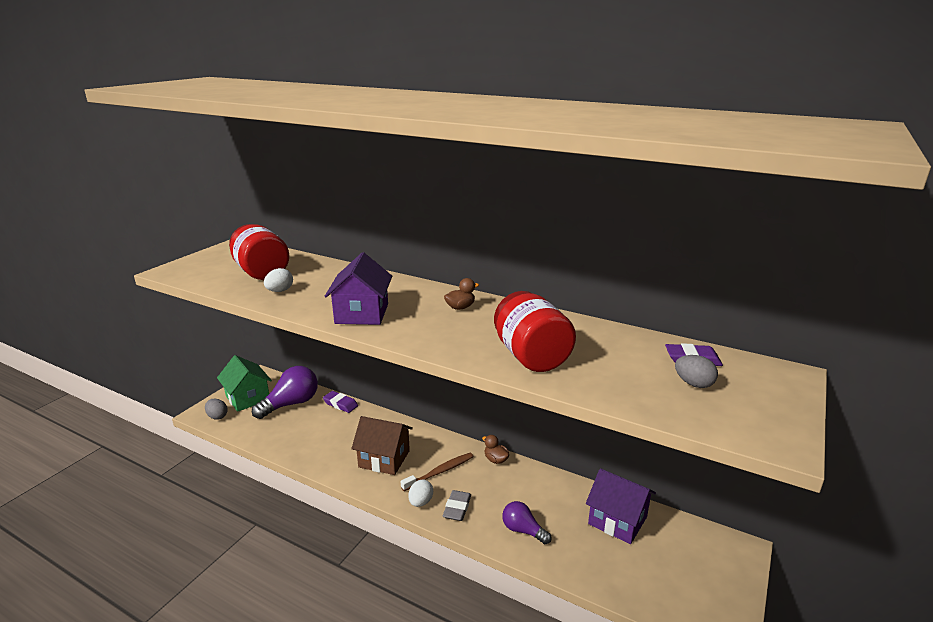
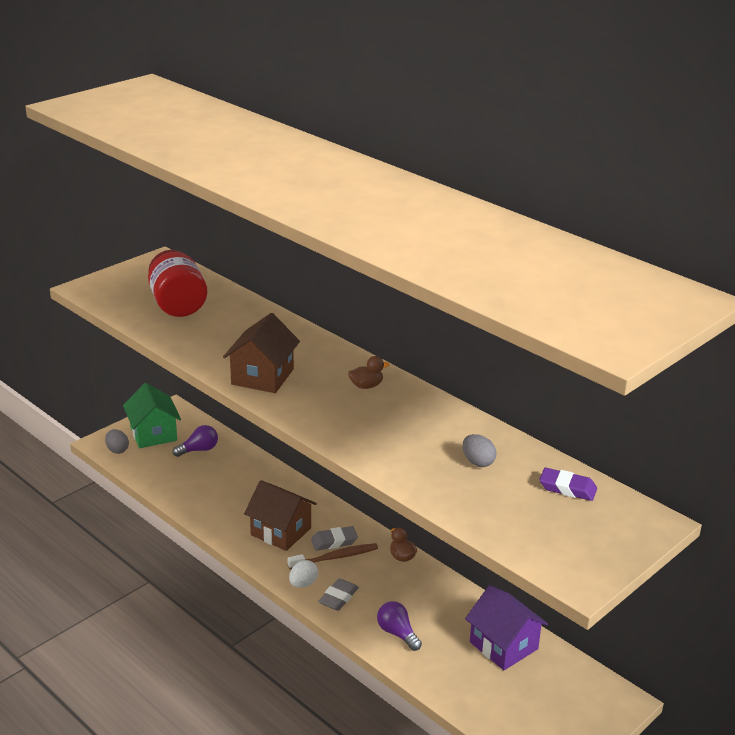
camera: 15 degrees right, 5 degrees up
purple light bulb [252,366,318,419] -> purple light bulb [173,425,218,457], size x0.58
white egg [264,268,293,292] -> none
purple eraser [323,391,358,413] -> none
purple house [325,252,392,325] -> brown house [223,313,300,393]
red jar [494,291,576,372] -> none
grey egg [675,355,718,388] -> grey egg moved to [462,434,496,467]
none -> grey eraser [311,526,358,551]

